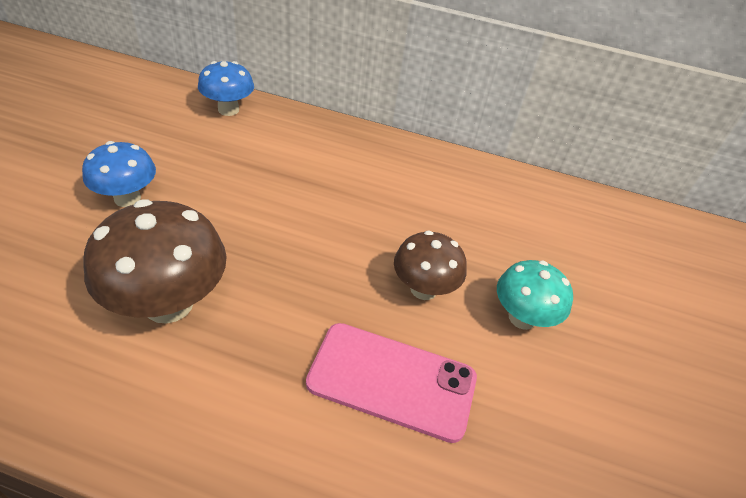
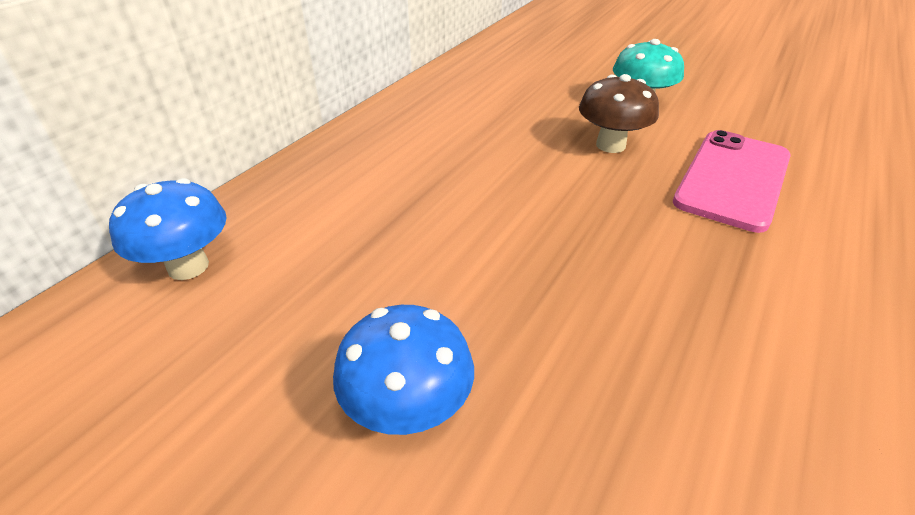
camera: 70 degrees left, 5 degrees down
brown mushroom [84,199,227,324] -> none

